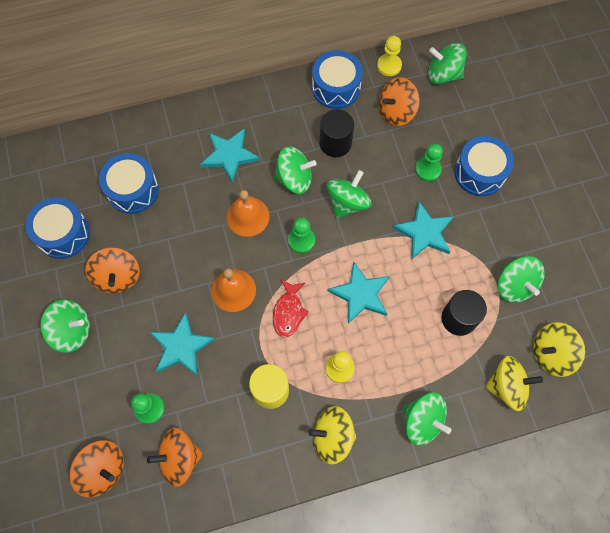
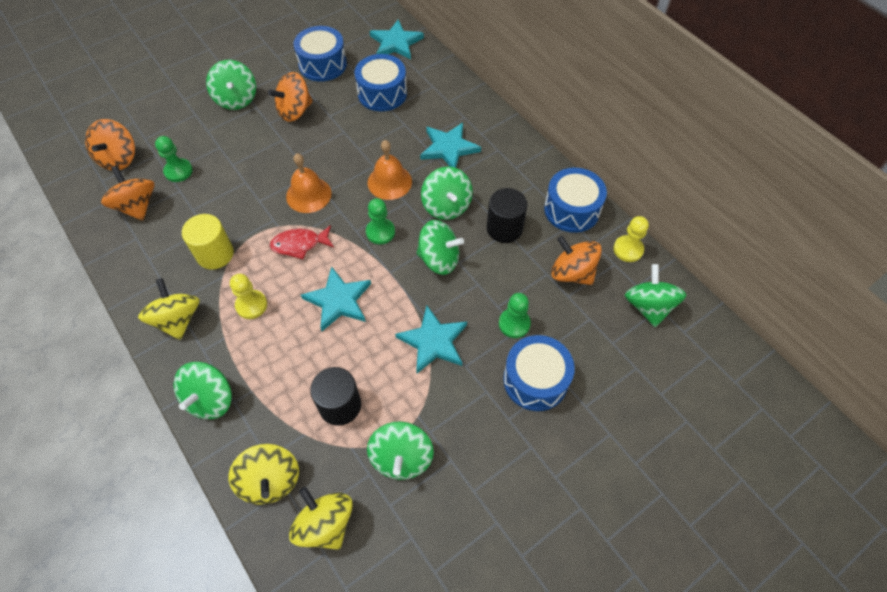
camera: 70 degrees right, 10 degrees down
turquoise star [150,312,215,376] -> turquoise star moved to [369,19,424,59]
green spinning top [498,256,545,303] -> green spinning top turned 45 degrees counterclockwise [367,421,434,480]

